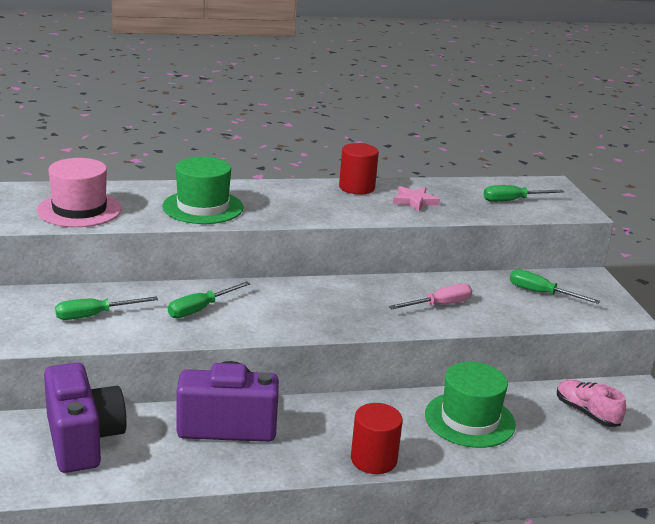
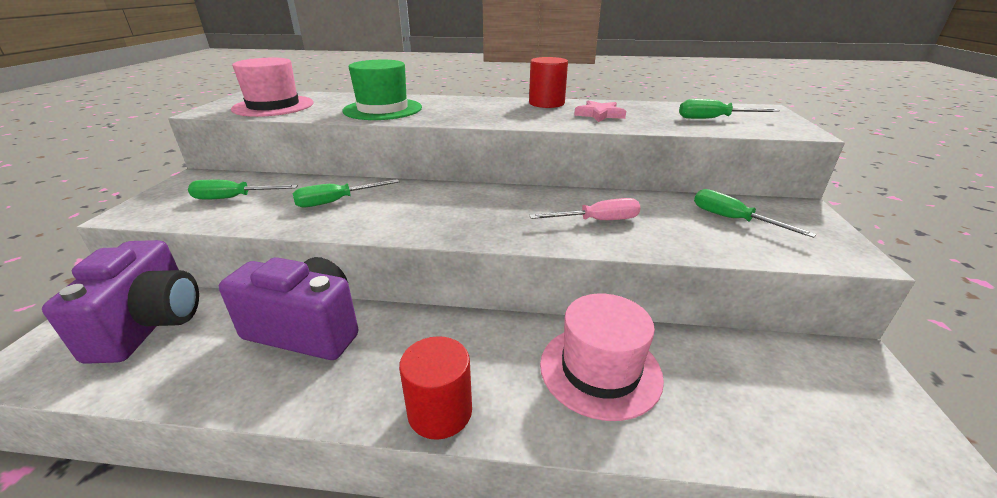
camera: 20 degrees right, 5 degrees up
green hat [425,362,516,448] -> pink hat [540,294,664,421]
pink shoe [557,379,626,427] -> none

